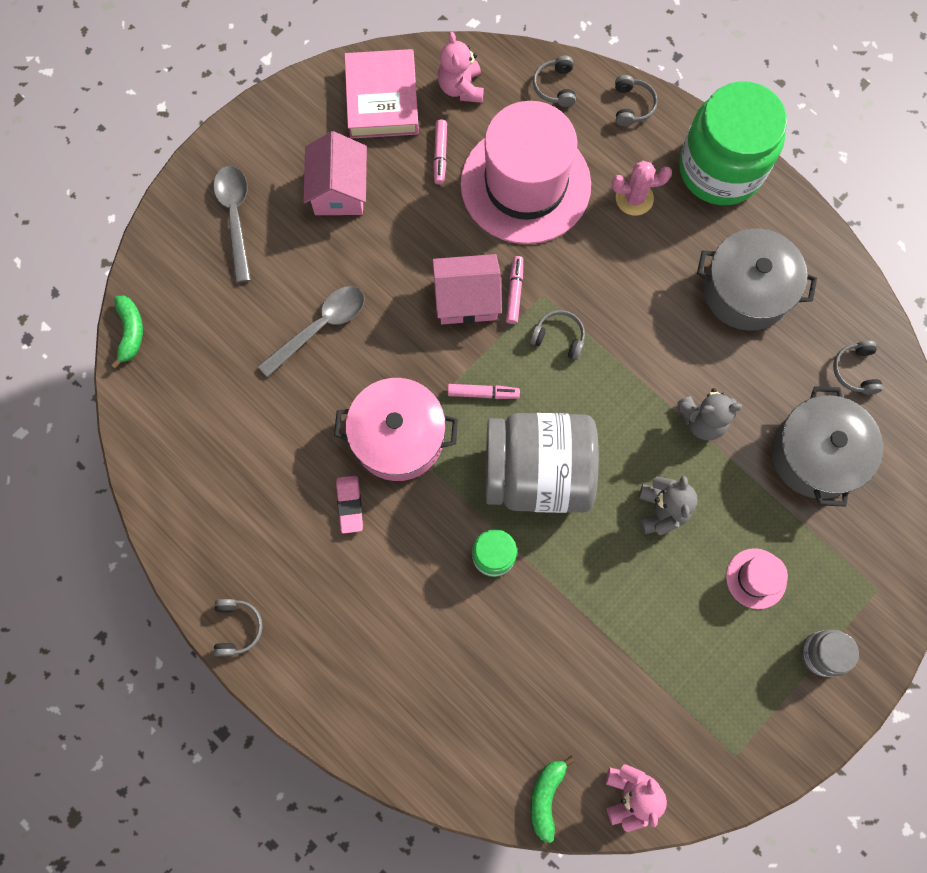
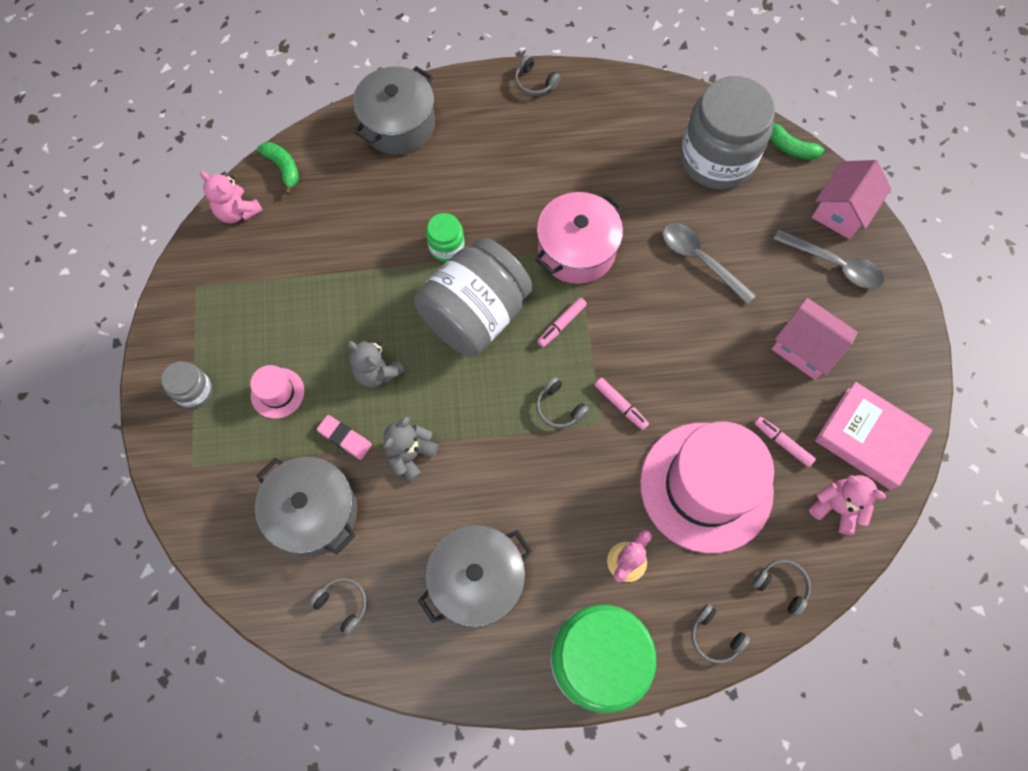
camera: 130 degrees right, 5 degrees down
grey spoon [258,286,365,378] -> grey spoon turned 135 degrees clockwise [662,223,756,305]
pink eraser [336,476,363,534] -> pink eraser moved to [317,415,372,460]
pink house [432,254,502,324] -> pink house moved to [812,160,891,239]
grey headphones [530,310,585,360] -> grey headphones turned 75 degrees clockwise [536,377,589,428]
none -> grey pot [353,66,435,155]
none -> grey jar [680,76,775,190]

